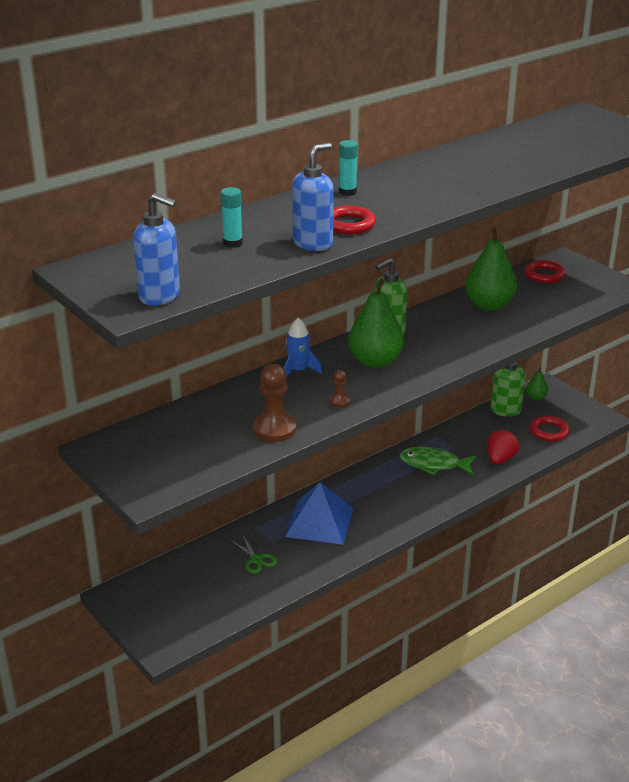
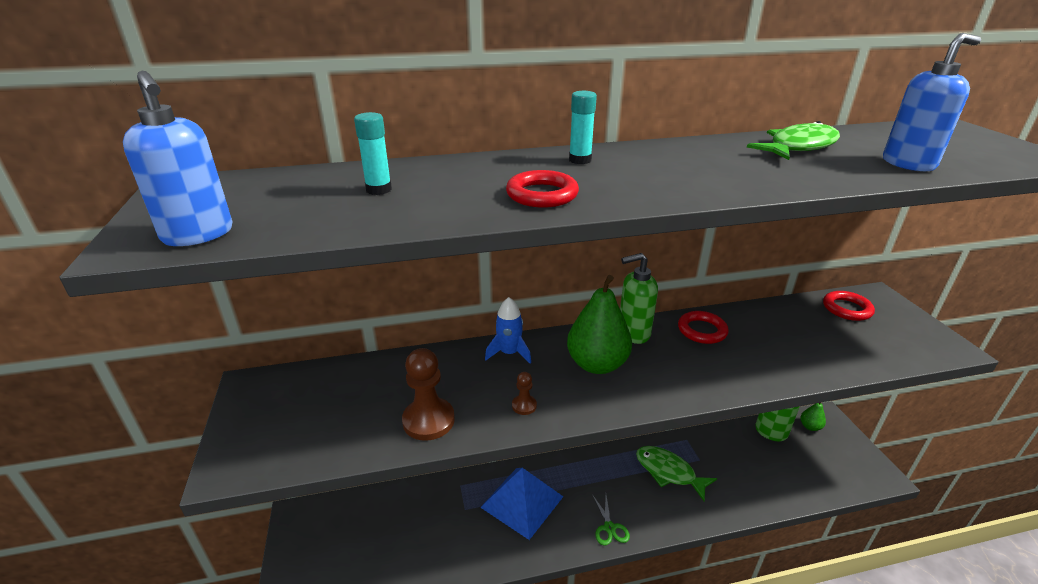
camera: 25 degrees right, 0 degrees up
green scissors [230,535,277,574] -> green scissors moved to [592,494,630,546]
blue soap dispenser [292,143,334,251] -> blue soap dispenser moved to [883,33,981,171]
green pear [465,227,517,310] -> none
red strawberry [488,430,519,464] -> none
red ring [530,416,569,442] -> red ring moved to [678,311,729,344]
none -> green fish [747,121,840,160]

